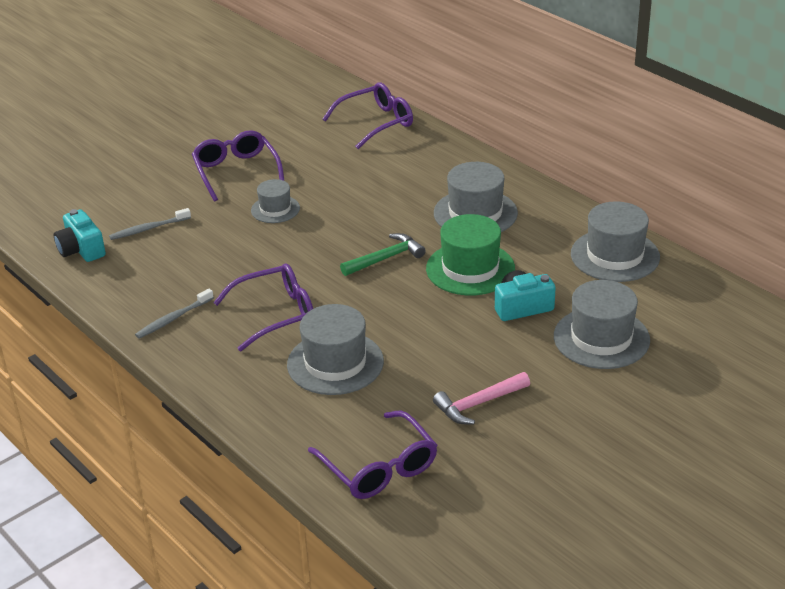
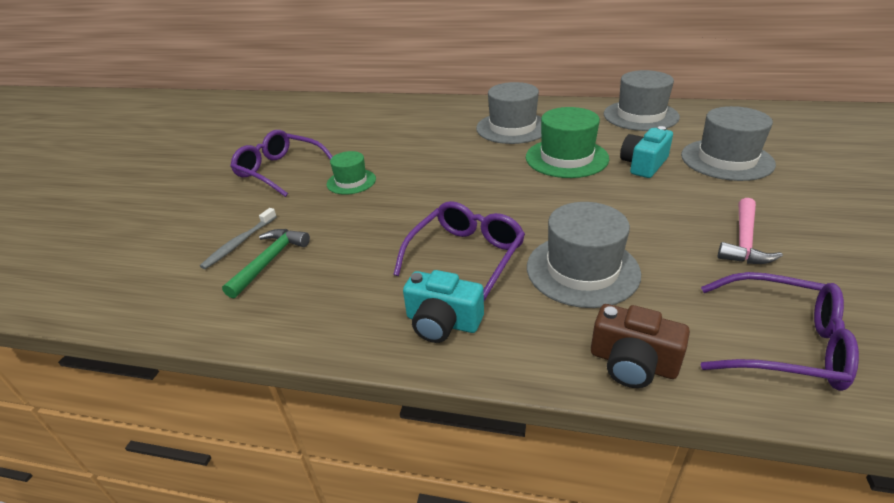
camera: 35 degrees left, 0 degrees up
turquoise camera [54,209,106,262] -> turquoise camera moved to [403,270,484,343]
grey toothbrush [135,288,214,338] -> none
grey hat [251,179,300,223] -> green hat [327,151,376,195]
purple glasses [323,83,413,149] -> none
green hammer [340,233,426,276] -> green hammer moved to [222,229,310,299]
none -> brown camera [591,304,690,388]

